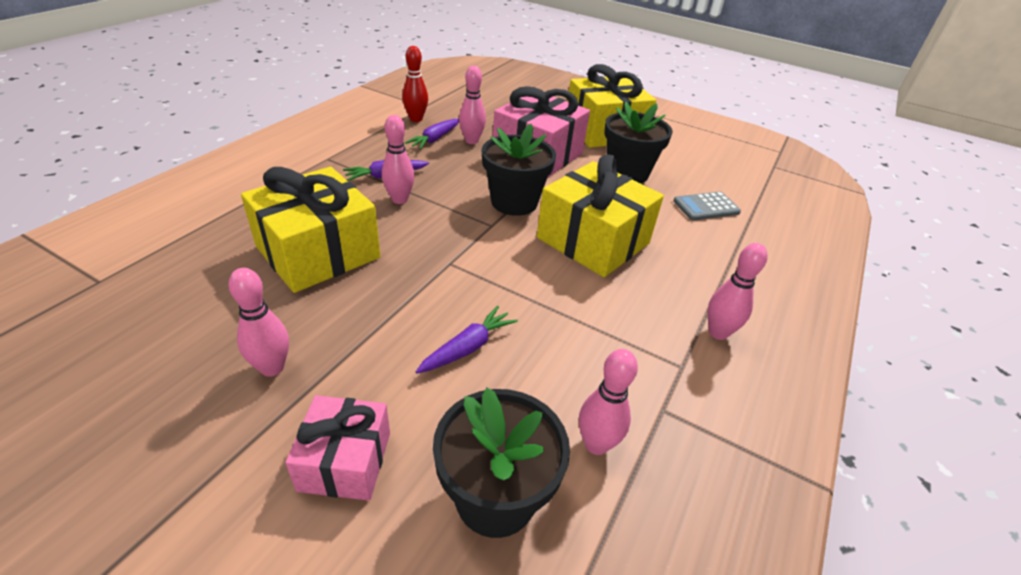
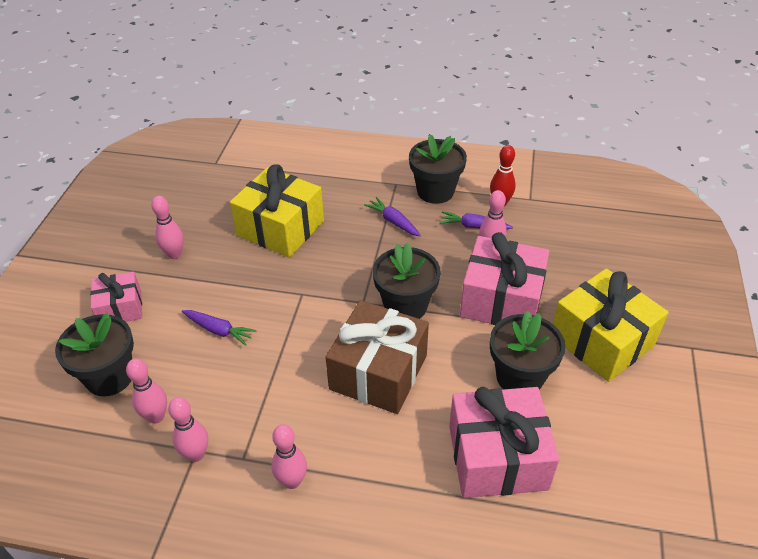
camera: 75 degrees right, 5 degrees up
pink bowling pin [382,115,415,204] -> pink bowling pin moved to [168,397,208,462]
yellow gift [537,154,664,277] -> brown gift [326,300,429,414]
grey calculator [673,192,741,220] -> pink gift [449,387,559,498]
none -> black flower pot [409,134,467,204]

